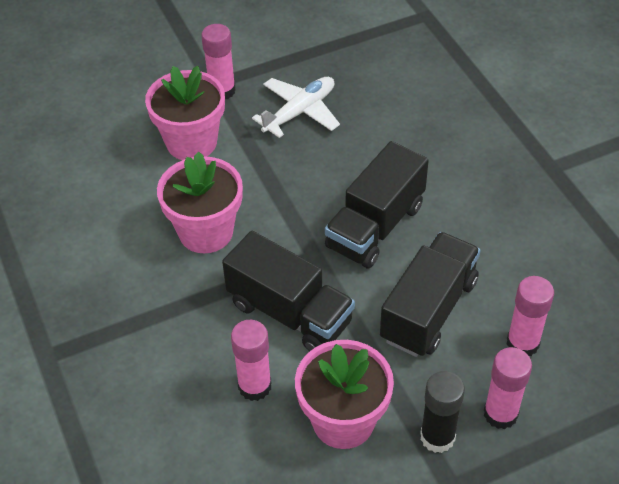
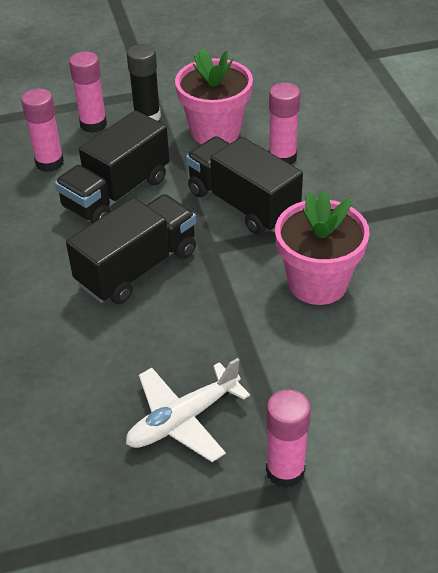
camera: 170 degrees left, 5 degrees down
pink flower pot [145,66,225,160] -> none

